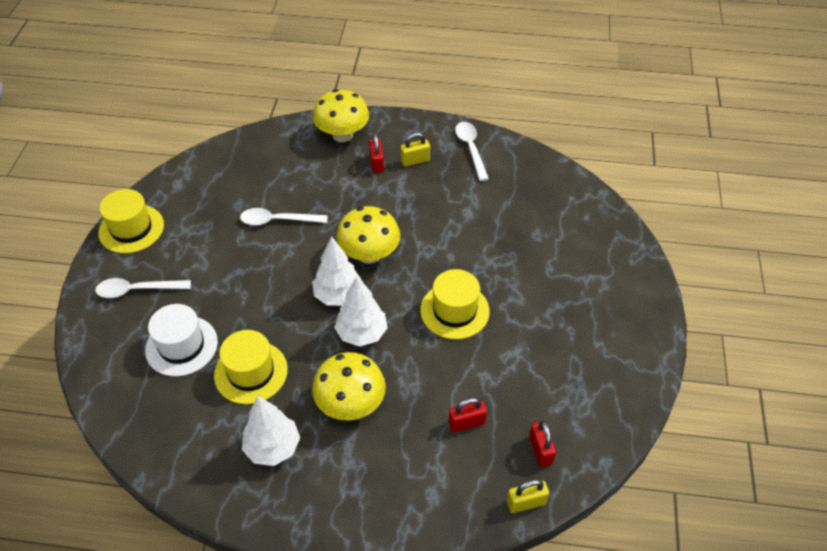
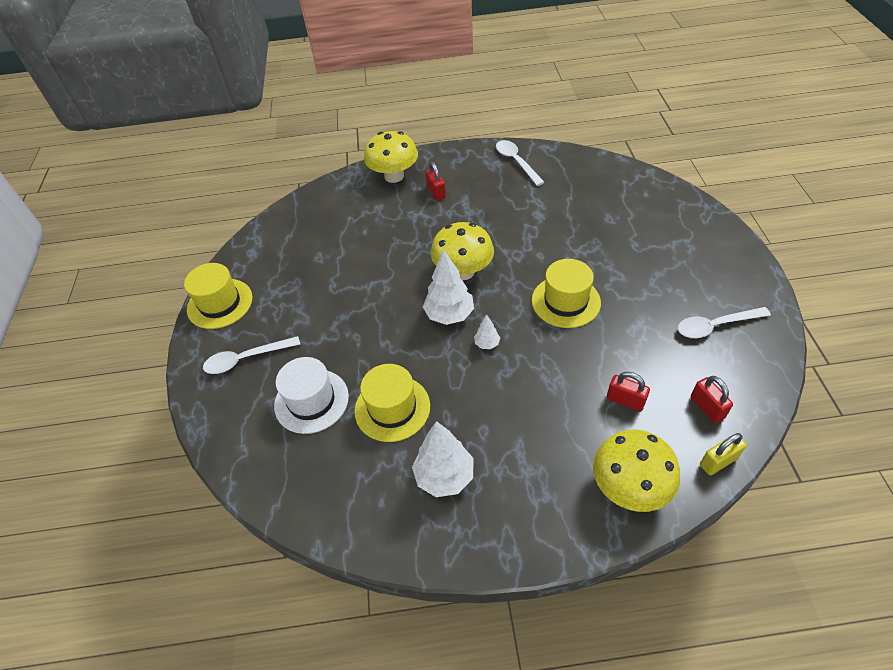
camera: 10 degrees left, 0 degrees up
white spoon [240,208,328,226] -> white spoon moved to [678,307,771,338]
yellow mushroom [312,352,386,421] -> yellow mushroom moved to [593,429,680,512]
white tree [334,276,388,347] -> white tree [474,314,500,349], size x0.50
yellow padlock [401,133,430,167] -> none
red padlock [448,398,487,432] -> red padlock turned 60 degrees clockwise [607,372,650,412]

